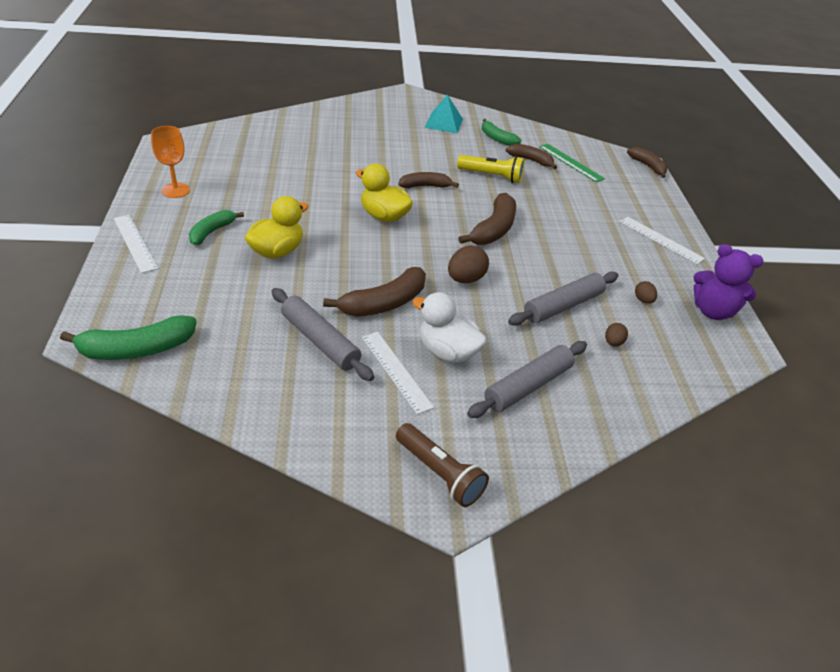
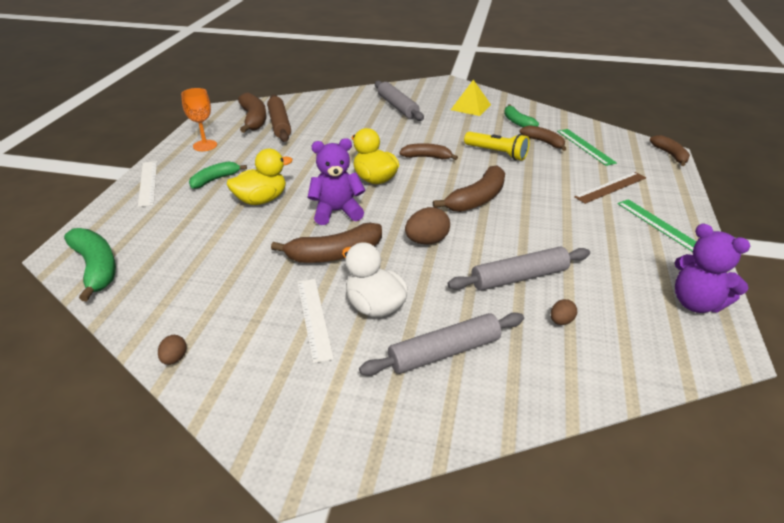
camera: 20 degrees right, 5 degrees down
green banana [60,315,197,360] -> green banana turned 120 degrees counterclockwise [64,228,116,301]
grey rolling pin [272,288,374,381] -> grey rolling pin moved to [375,81,424,121]
brown flashlight [396,423,489,507] -> none
turquoise pyramid [425,95,463,133] -> yellow pyramid [451,80,491,116]
white ruler [620,217,705,264] -> green ruler [617,199,696,252]
brown egg [635,281,657,304] -> brown egg moved to [158,335,187,365]
none -> brown banana [238,93,266,133]
none -> brown rolling pin [267,94,291,142]
none -> purple teddy bear [308,138,365,225]
none -> brown ruler [574,172,646,204]

